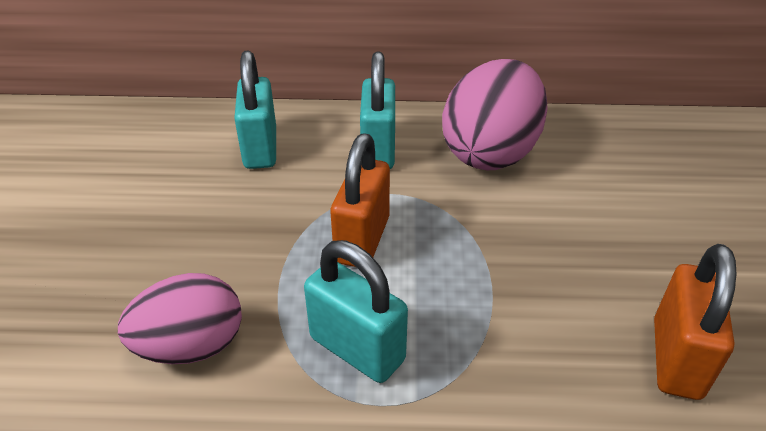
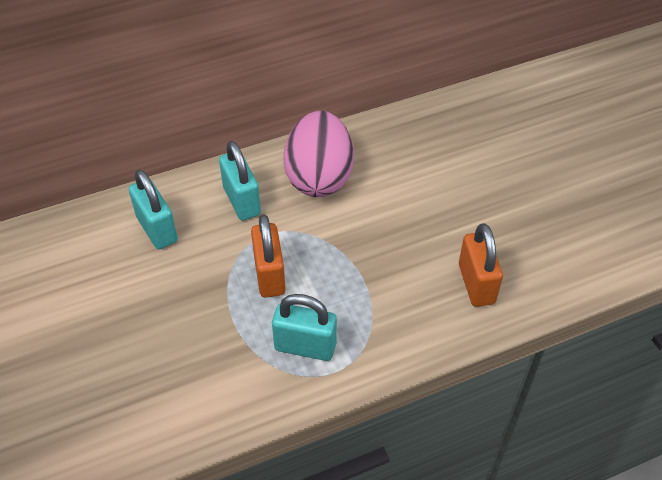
camera: 25 degrees left, 10 degrees up
pink egg [118,273,242,364] -> none

